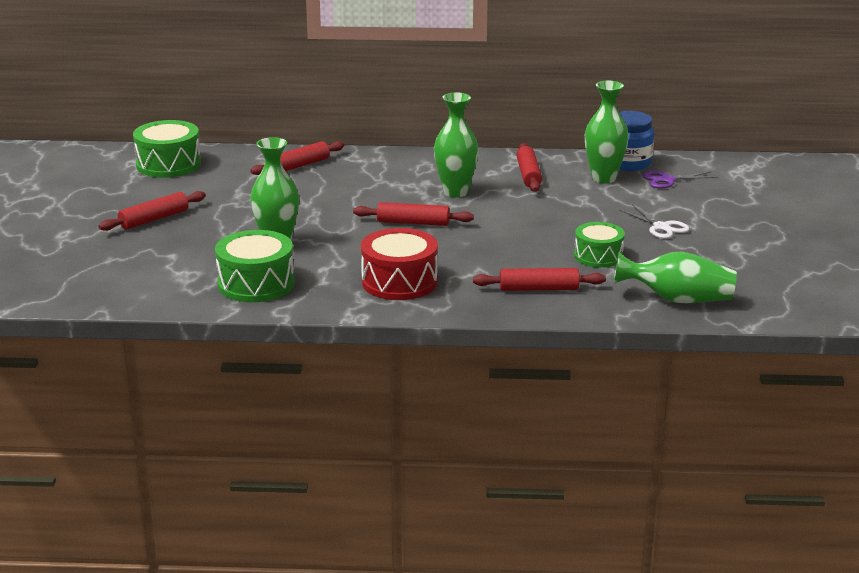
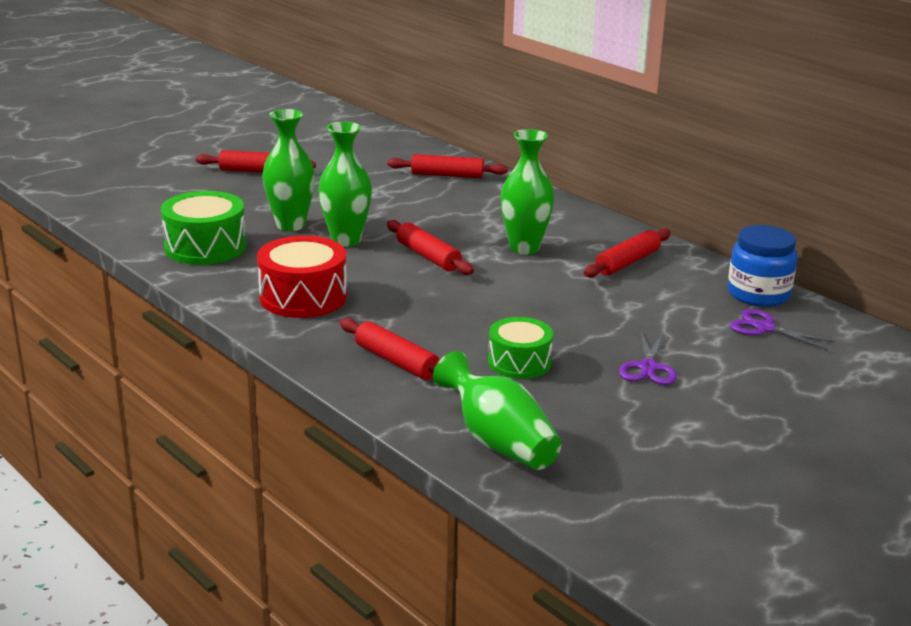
camera: 45 degrees right, 0 degrees up
green drum [133,120,201,178] -> none
green vase [585,81,629,183] -> green vase moved to [318,122,372,247]
white scissors [619,205,689,239] -> purple scissors [619,332,677,385]

